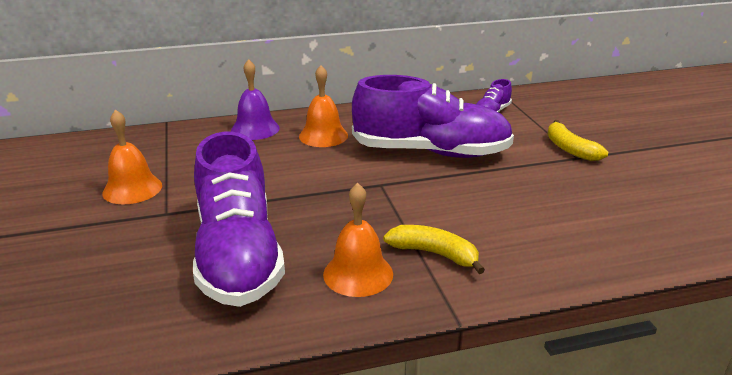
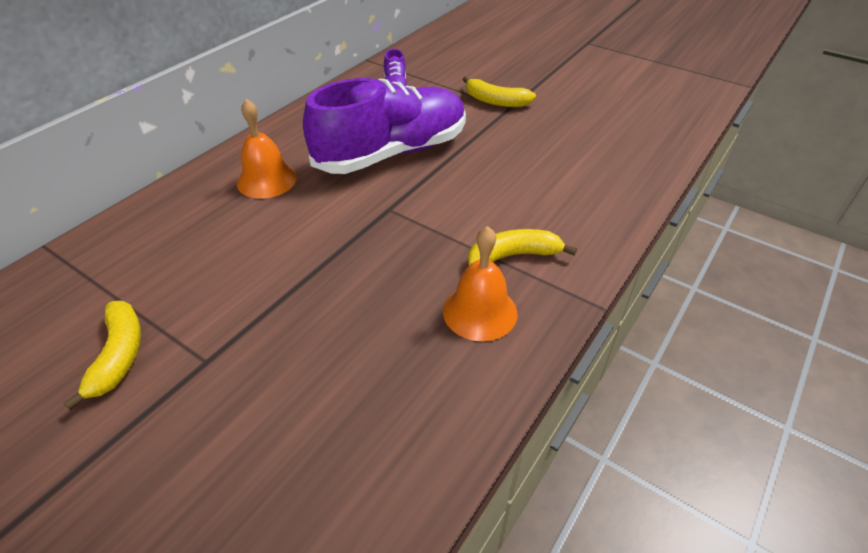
camera: 40 degrees left, 15 degrees up
orange bell [102,109,162,204] -> yellow banana [64,301,141,410]
purple shoe [193,132,285,307] -> none
purple bell [231,59,280,140] -> none

